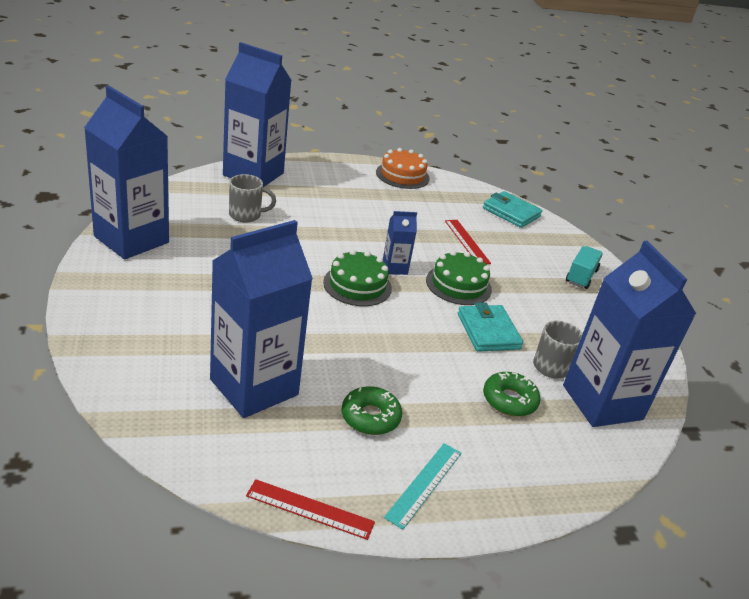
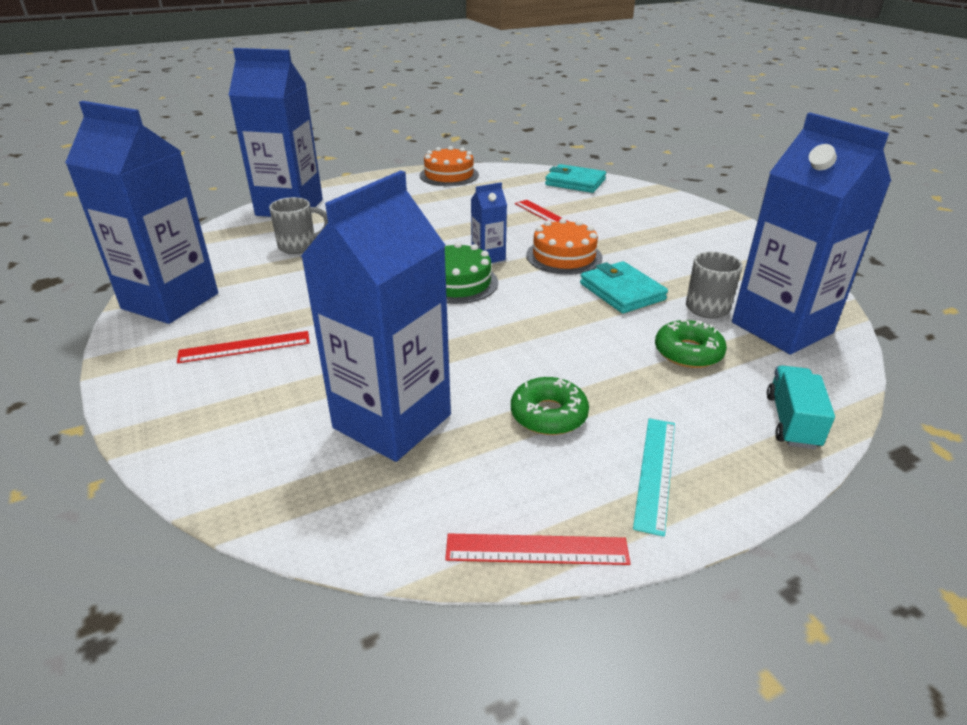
camera: 10 degrees left, 0 degrees up
green cake [426,251,492,305] -> orange cake [526,218,603,275]
turquoise truck [566,246,603,289] -> turquoise truck moved to [767,365,835,449]
none -> red ruler [177,331,310,363]

